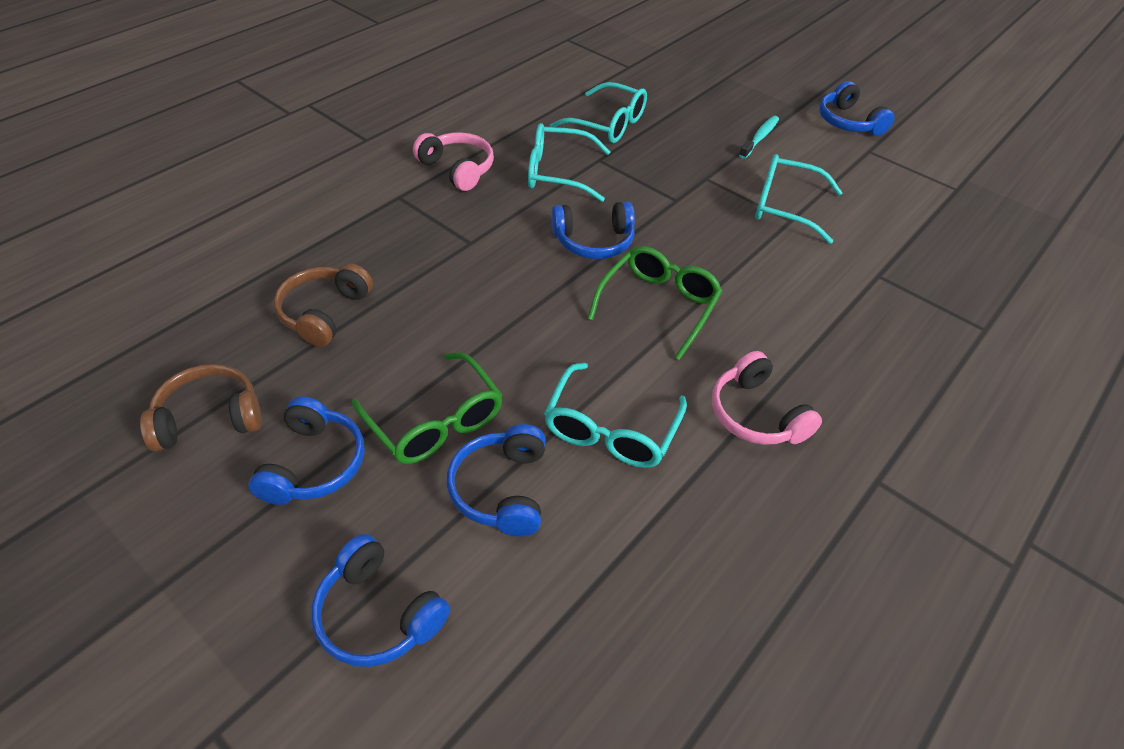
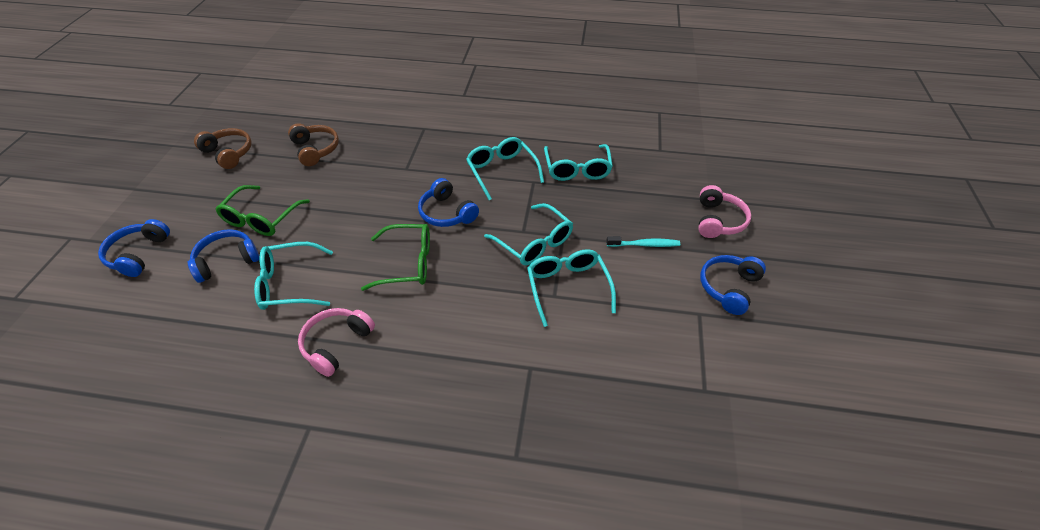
camera: 60 degrees right, 0 degrees up
blue headphones [248,396,365,505] -> none
brown headphones [273,263,373,347] -> brown headphones turned 75 degrees clockwise [288,123,339,166]
pink headphones [413,132,494,191] -> pink headphones moved to [698,185,751,238]
none -> turquoise glasses [484,203,573,265]

